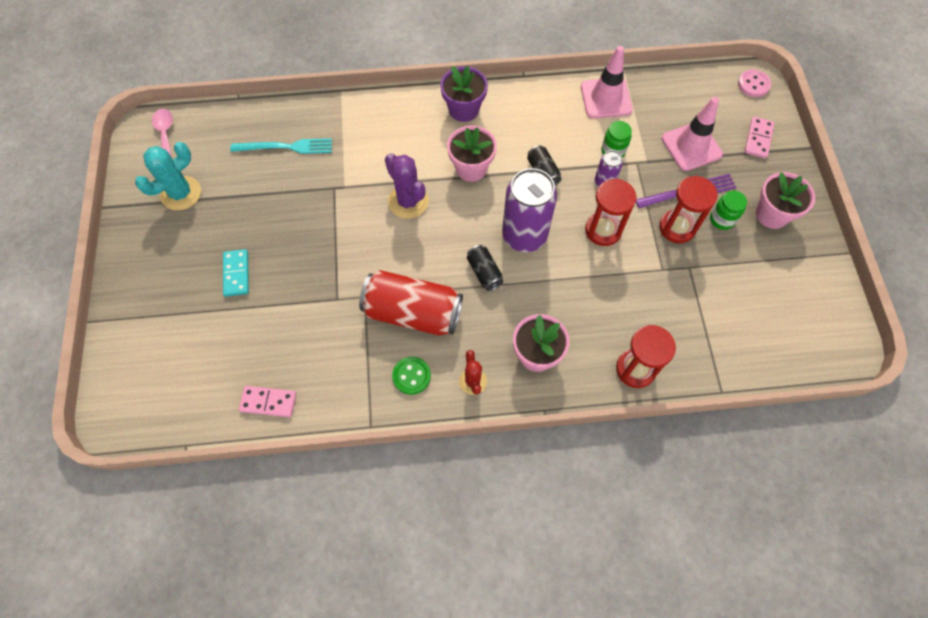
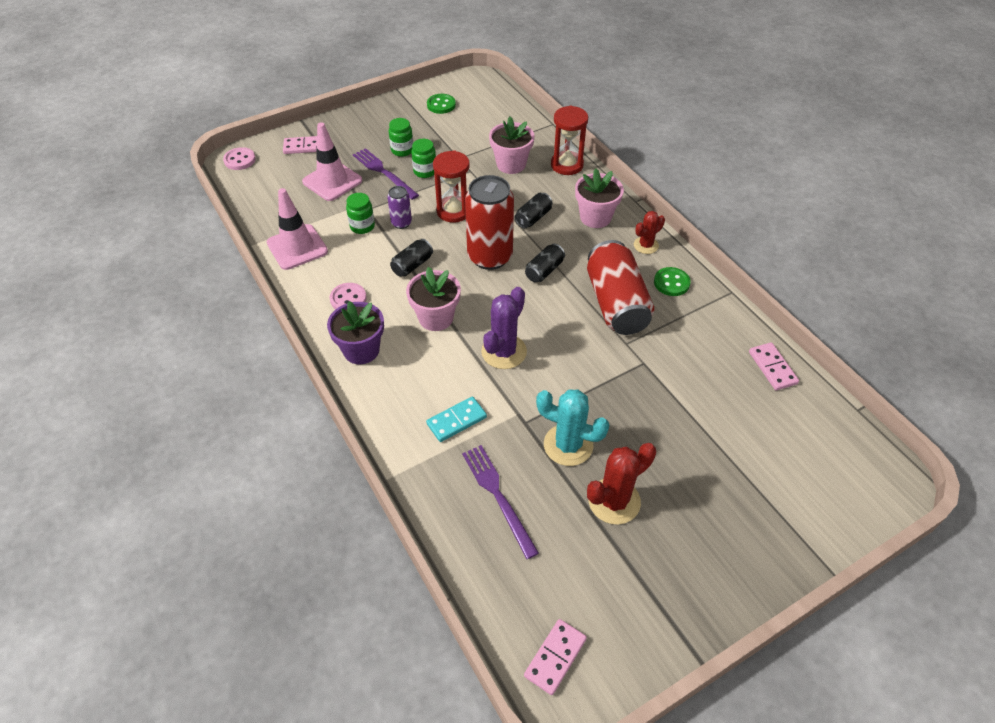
camera: 115 degrees left, 15 degrees down
turquoise cactus [135,142,201,211] -> turquoise cactus moved to [536,389,610,466]
pink spoon [152,109,173,157] -> pink domino [524,619,587,695]
turquoise domino [223,249,249,297] -> turquoise domino moved to [426,396,487,442]
turquoise fork [230,138,332,154] -> purple fork [462,445,539,559]
purple can [502,168,557,252] -> red can [465,175,514,270]
red hourglass [659,175,718,243] -> green jar [411,139,436,178]
pink flower pot [756,172,815,229] -> pink flower pot moved to [489,117,534,174]
none -> pink button [329,283,367,310]
none -> green button [427,94,456,114]
none -> black can [515,193,552,228]
none -> red cactus [587,443,656,525]

